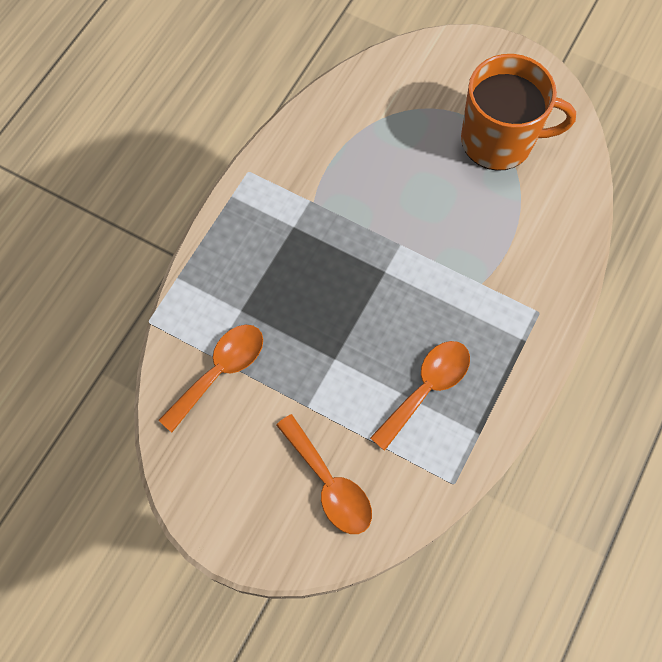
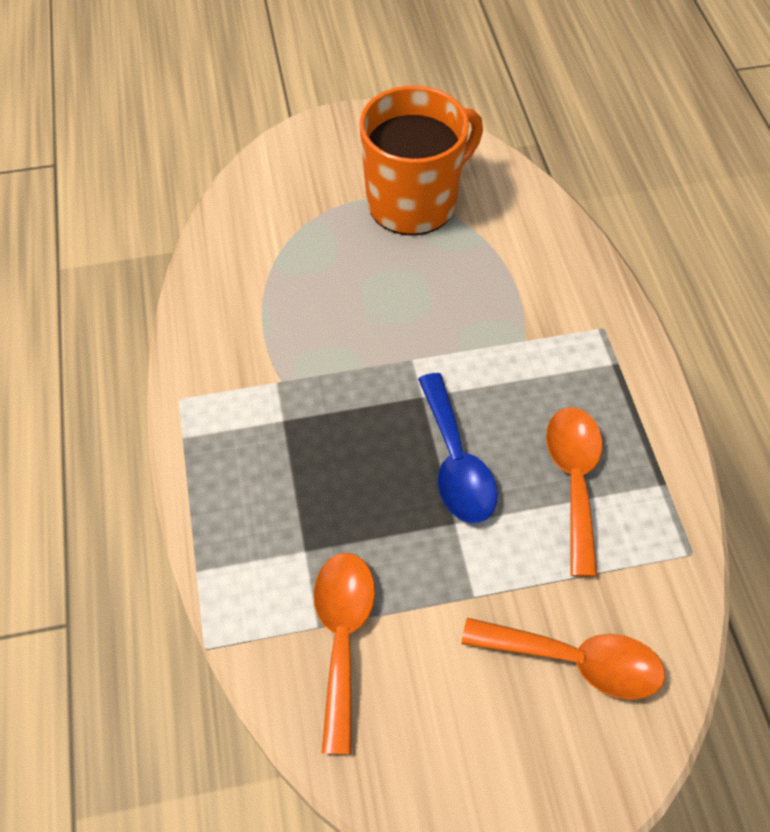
camera: 40 degrees left, 10 degrees down
none -> blue spoon [418,373,498,523]

